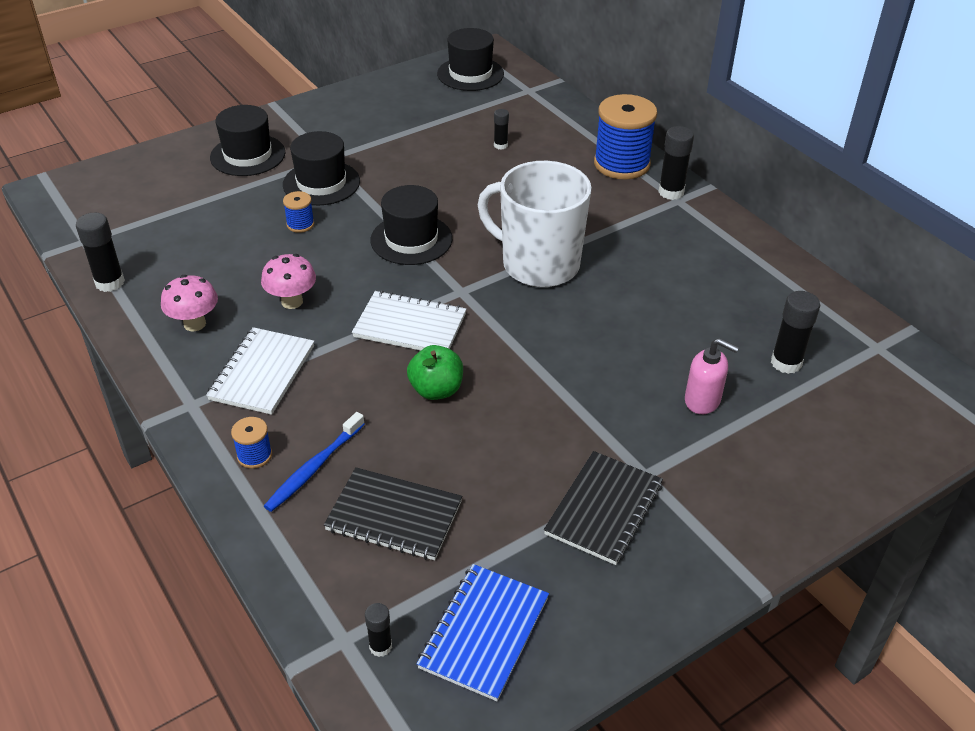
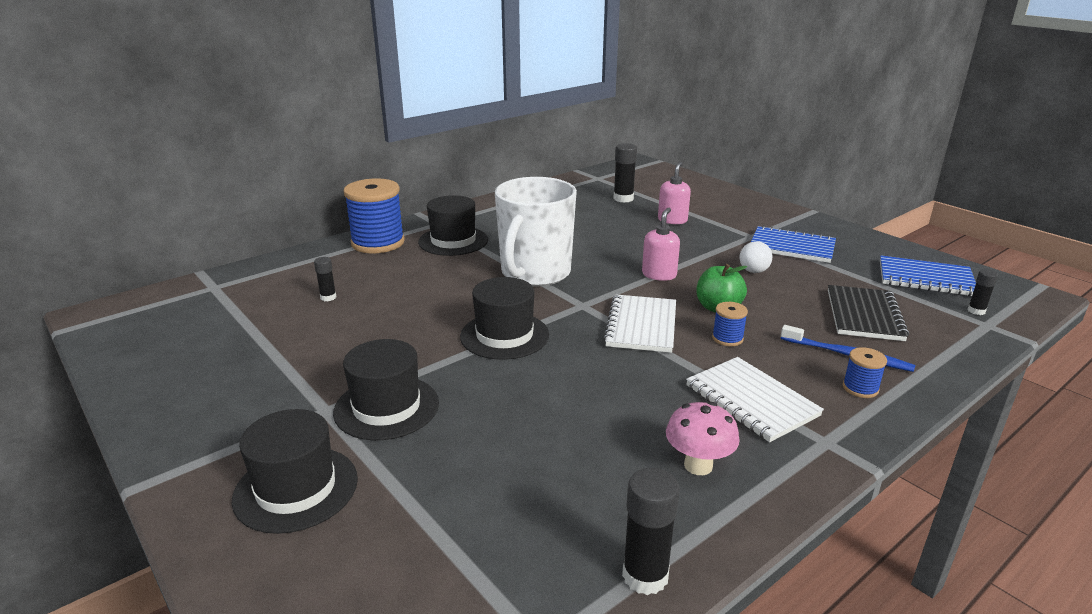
camera: 95 degrees left, 15 degrees down
white notebook [206,327,314,415] -> white notebook turned 45 degrees clockwise [686,357,824,442]
pink mushroom [261,254,316,309] -> none
blue spool [283,191,314,233] -> blue spool moved to [712,302,748,346]
black hat [437,28,504,91] -> black hat moved to [418,195,488,256]
black notebook [544,451,663,565] -> blue notebook [751,226,836,263]
black glue stick [659,126,694,200] -> none
none -> pink soap dispenser [642,208,680,281]
none -> white light bulb [740,241,772,273]

